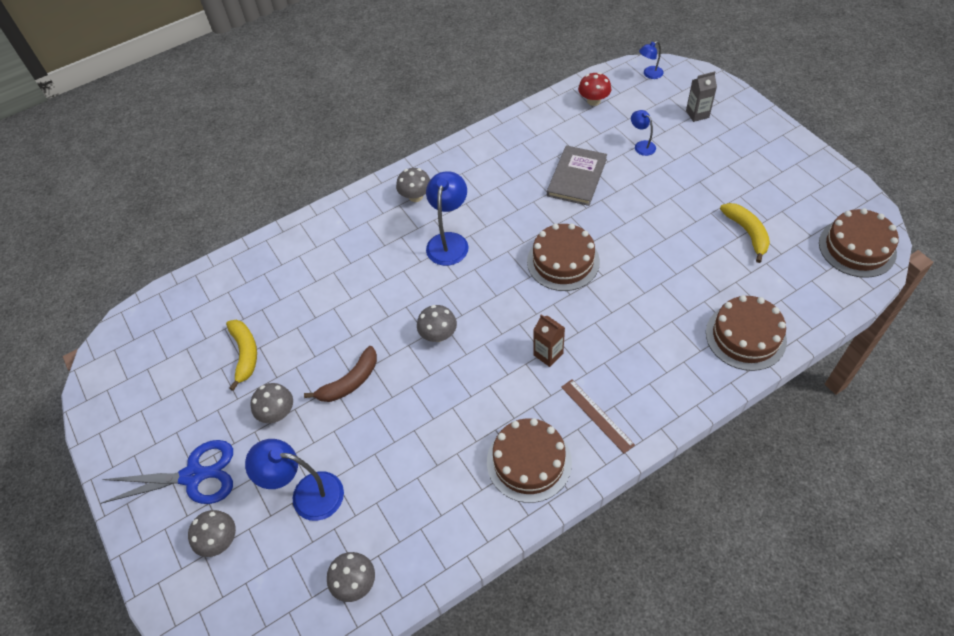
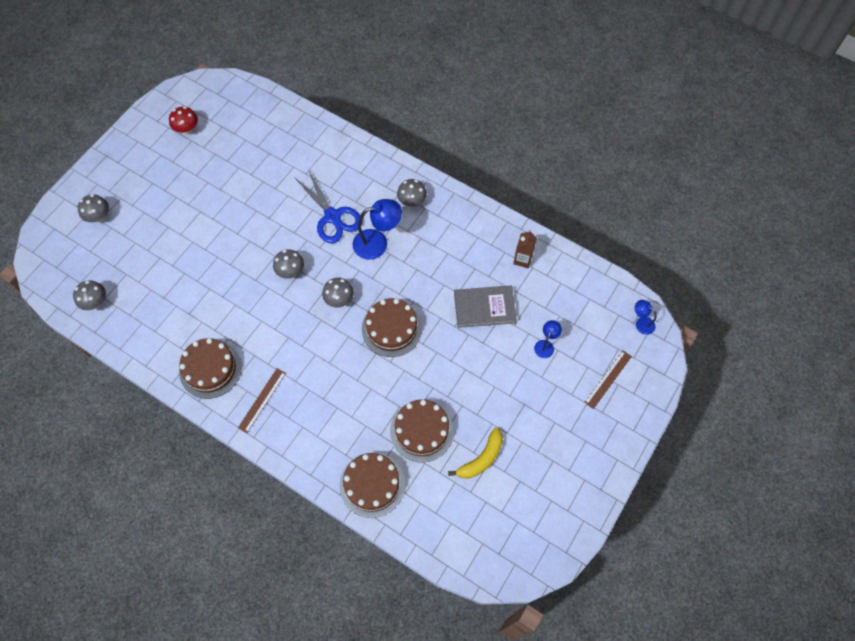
camera: 60 degrees right, 10 degrees up
blue scissors [101,440,233,504] -> blue scissors moved to [294,169,362,243]
yellow banana [226,320,257,391] -> none
blue lamp [245,439,344,521] -> none
grey mushroom [250,383,293,423] -> grey mushroom moved to [322,278,354,307]
brown banana [304,346,377,402] -> none
brown carton [534,314,565,367] -> brown carton moved to [513,230,537,268]
red mushroom [578,72,611,106] -> red mushroom moved to [169,107,198,134]
grey carton [686,71,717,122] -> brown ruler [584,350,632,409]
brown cake [819,208,899,278] -> brown cake moved to [390,400,454,463]

